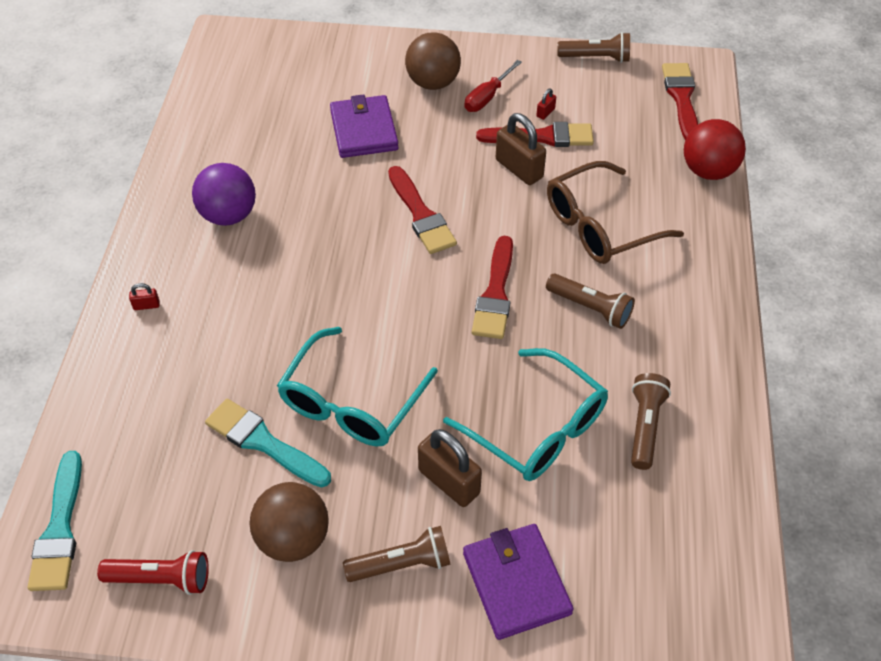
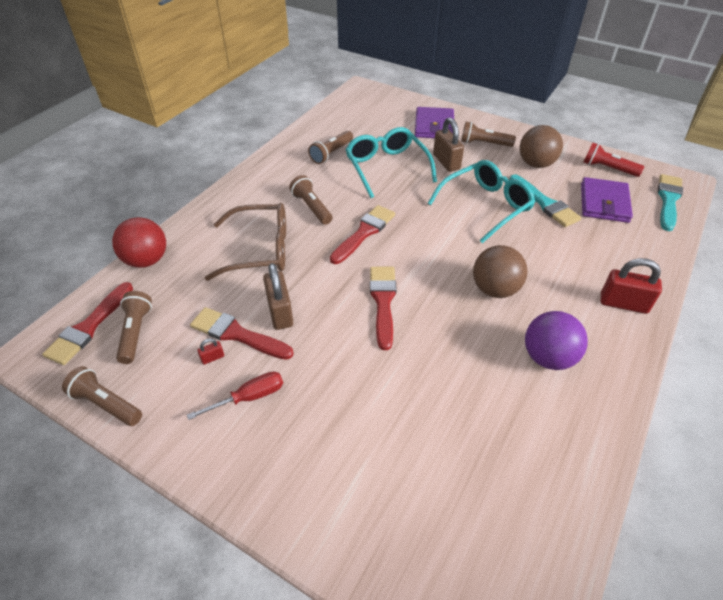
camera: 155 degrees left, 5 degrees down
red padlock [129,283,160,310] -> red padlock [601,258,662,314], size x2.23
purple wallet [330,94,399,158] -> purple wallet moved to [581,177,633,223]
brown ball [405,32,461,90] -> brown ball moved to [473,245,528,298]
none -> brown flashlight [116,291,152,364]

